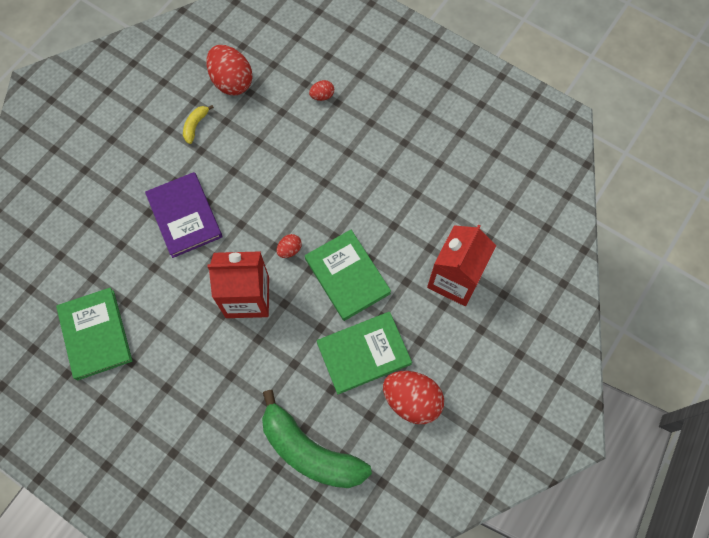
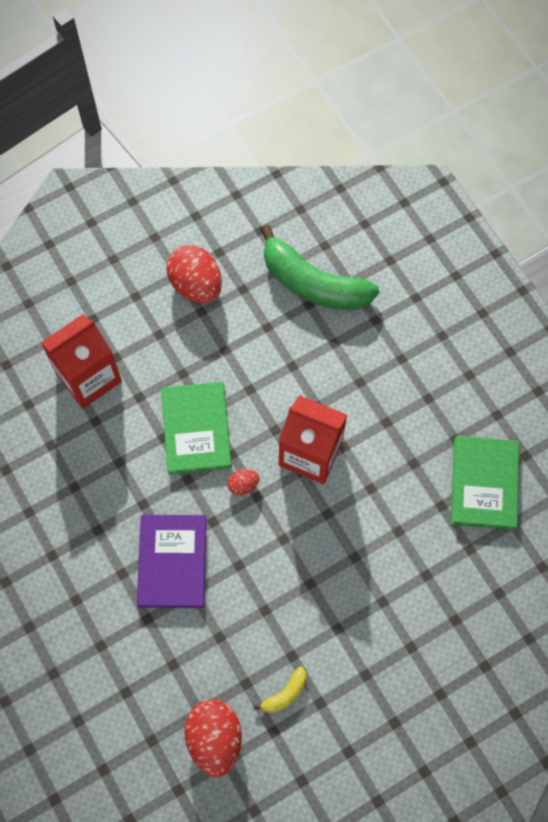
camera: 155 degrees left, 0 degrees up
purple book [145,172,222,258] -> purple book moved to [137,515,206,608]
green banana [262,390,372,488] -> green banana turned 150 degrees clockwise [260,224,379,310]
red egg [309,80,334,101] -> none
green book [317,312,412,394] -> none

